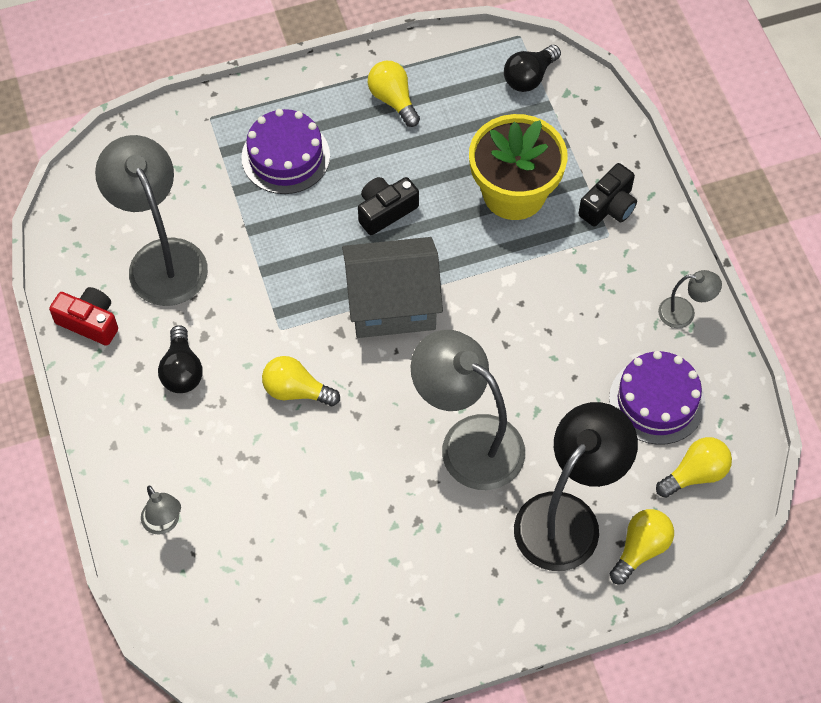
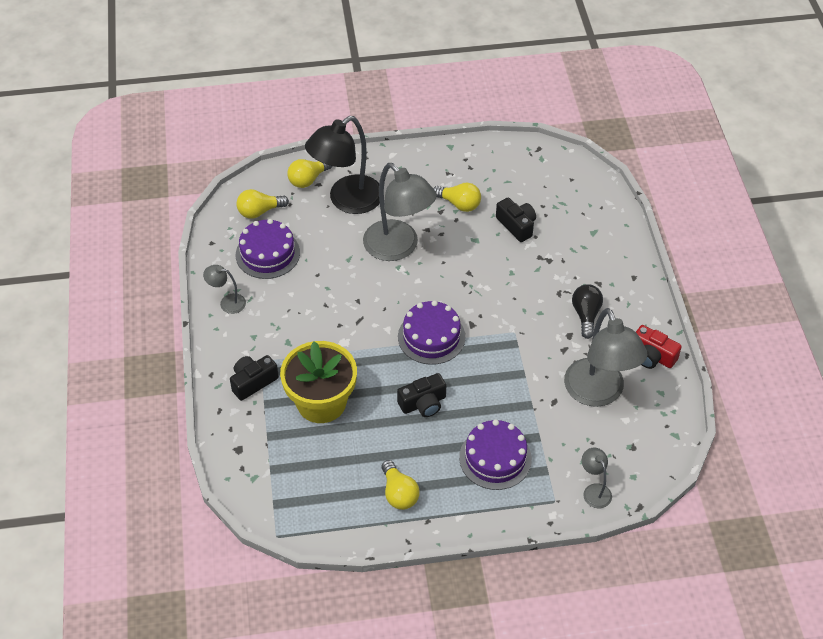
camera: 170 degrees left, 10 degrees down
grey lamp [141,486,181,535] -> grey lamp moved to [582,448,612,508]
yellow light bulb [262,356,340,406] -> yellow light bulb moved to [433,183,481,212]
grey house [342,237,443,338] -> purple cake [398,300,465,365]
black light bulb [504,45,561,92] -> none
none -> black camera [496,198,536,242]

